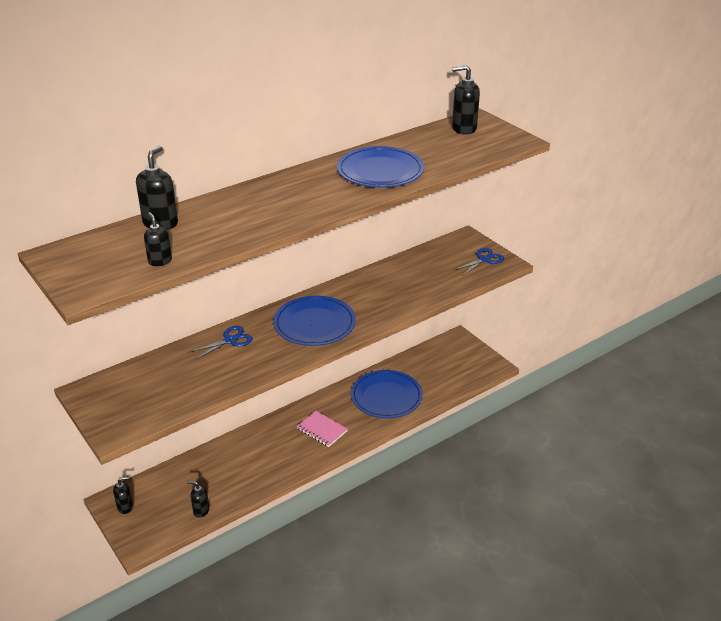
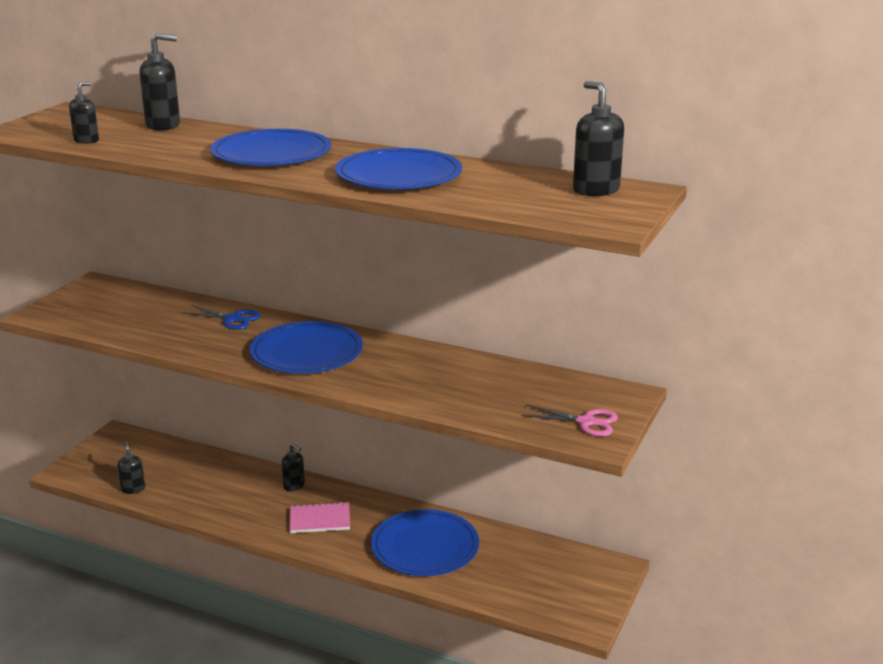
camera: 60 degrees right, 10 degrees down
black soap dispenser [113,476,133,514] -> black soap dispenser moved to [282,444,305,491]
pink notebook [296,411,348,447] -> pink notebook turned 75 degrees clockwise [290,502,350,533]
blue scissors [455,248,504,276] -> pink scissors [521,404,618,437]
none -> blue plate [210,129,331,166]

